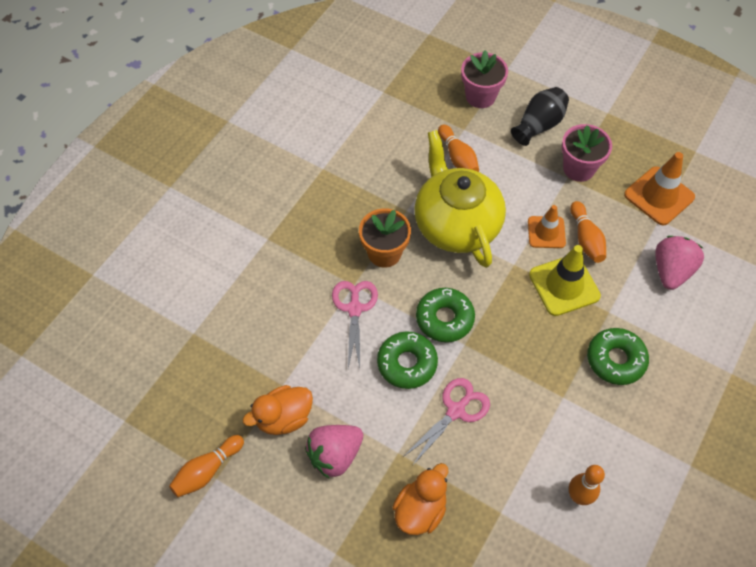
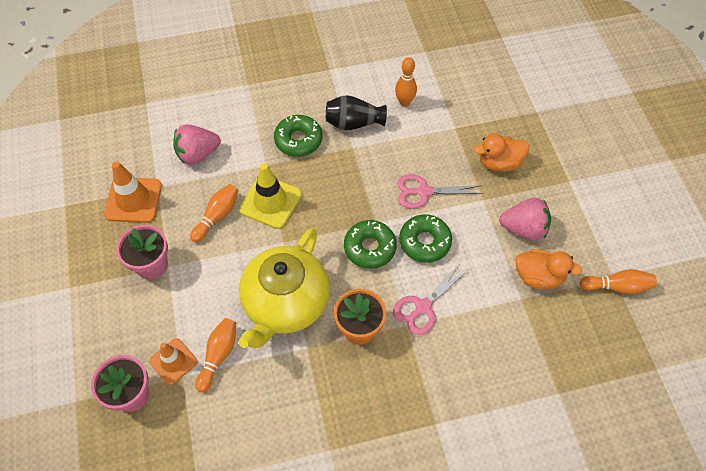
camera: 135 degrees left, 0 degrees up
black vase [511,87,569,146] -> black vase moved to [326,95,387,130]
orange traffic cone [528,205,566,248] -> orange traffic cone moved to [149,338,198,385]

